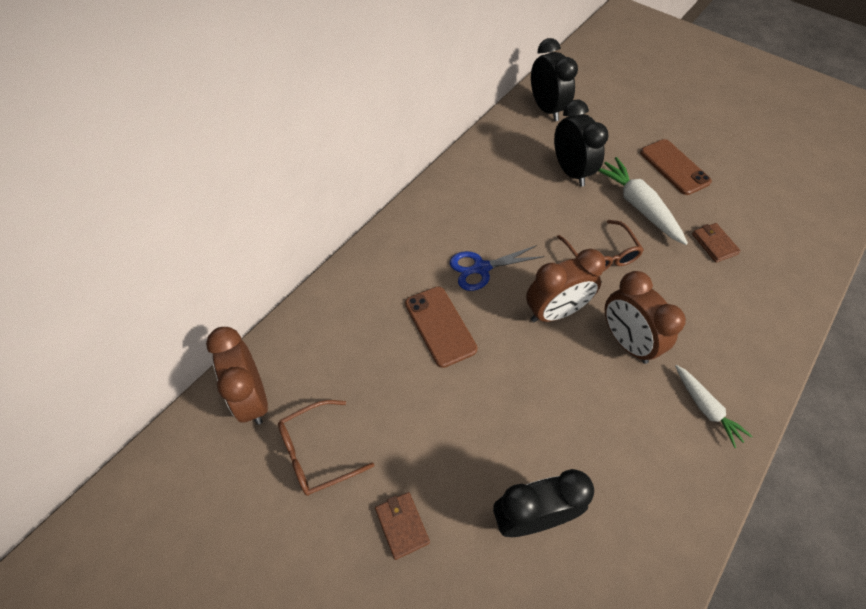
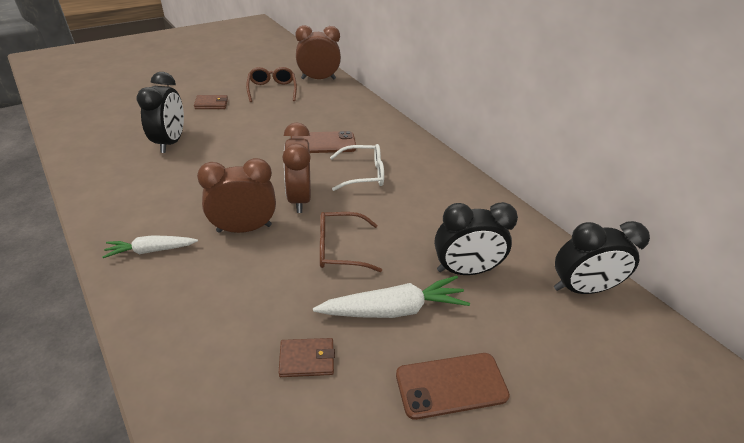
camera: 105 degrees right, 15 degrees down
blue scissors [450,245,544,291] -> white glasses [330,144,384,191]

